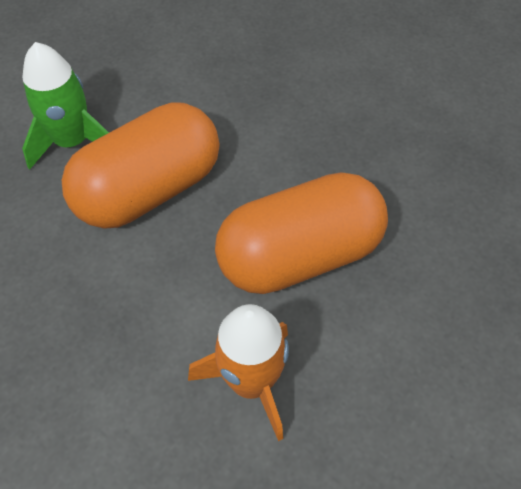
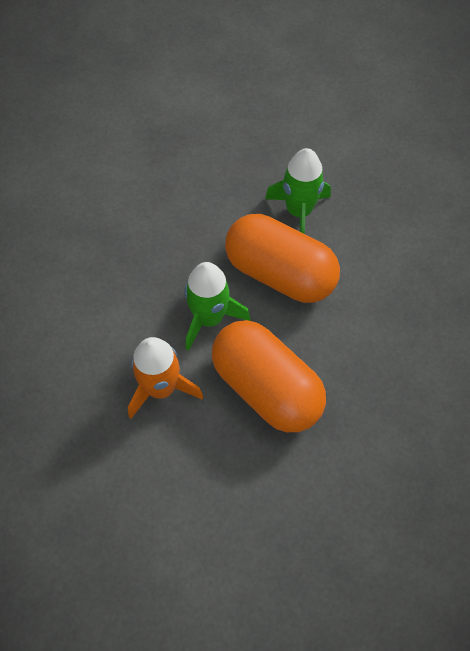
camera: 70 degrees right, 5 degrees up
none -> green rocket [184,262,250,351]

